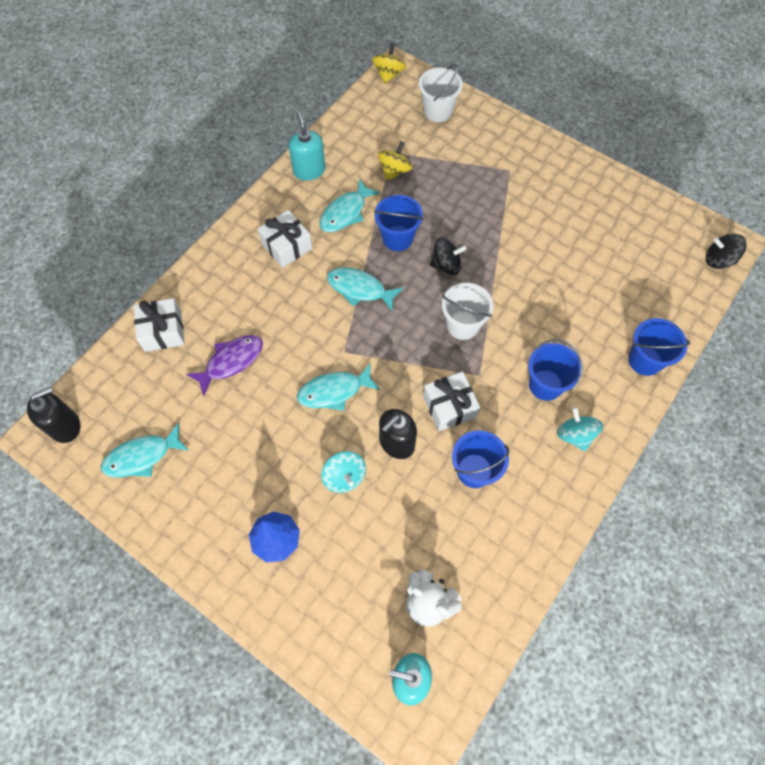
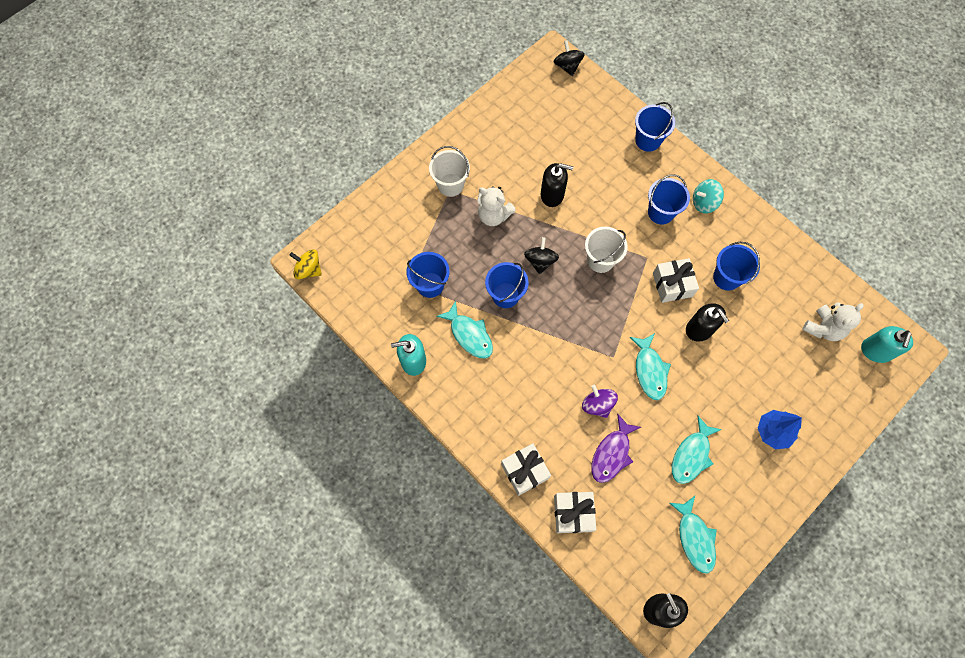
camera: 80 degrees left, 5 degrees up
purple fish [186,335,263,397] -> purple fish turned 120 degrees counterclockwise [591,414,641,483]
white gift [258,210,312,268] -> white gift moved to [501,443,551,496]
turquoise spinning top [321,451,366,493] -> none
turquoise fish [327,267,403,311] -> turquoise fish moved to [672,415,722,484]
yellow spinning top [378,141,413,181] -> blue bucket [406,252,450,298]
white bucket [419,64,463,122] -> white bucket moved to [429,146,470,197]
black spinning top [706,234,747,269] -> black spinning top turned 135 degrees clockwise [553,40,585,76]
none -> white teddy bear [477,186,516,226]
none -> black soap dispenser [541,163,573,207]
none -> purple spinning top [582,385,618,418]

